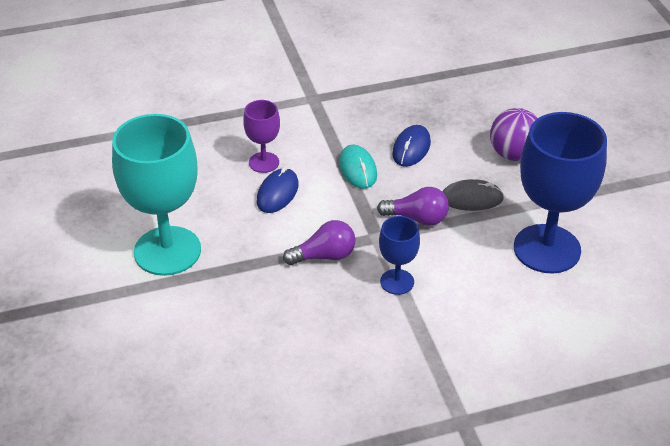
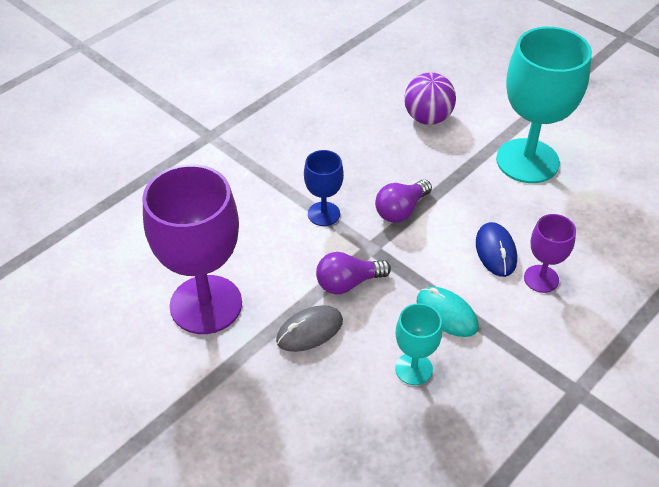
camera: 150 degrees right, 5 degrees up
blue mouse [392,125,431,167] -> turquoise goblet [395,303,442,385]
purple ball [490,108,538,161] -> purple ball moved to [404,73,456,125]
blue goblet [514,112,607,274] -> purple goblet [142,164,242,334]

